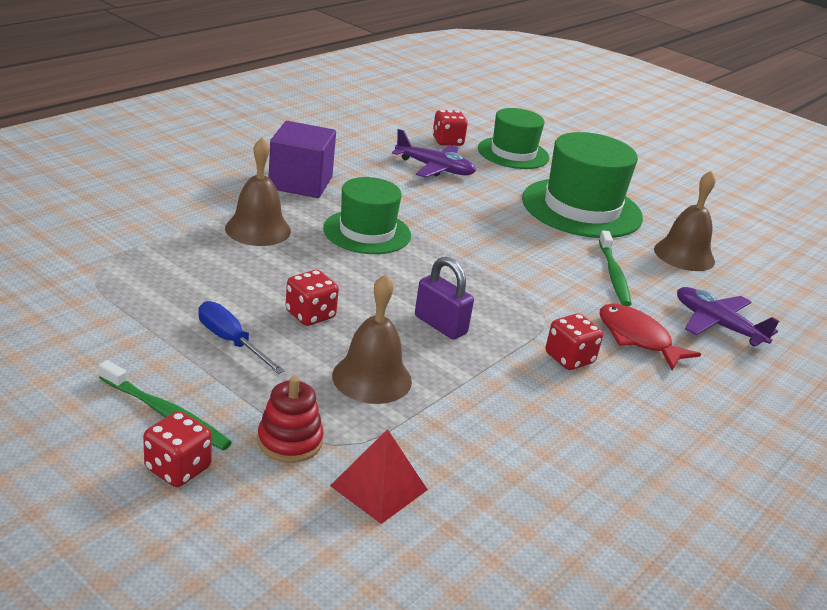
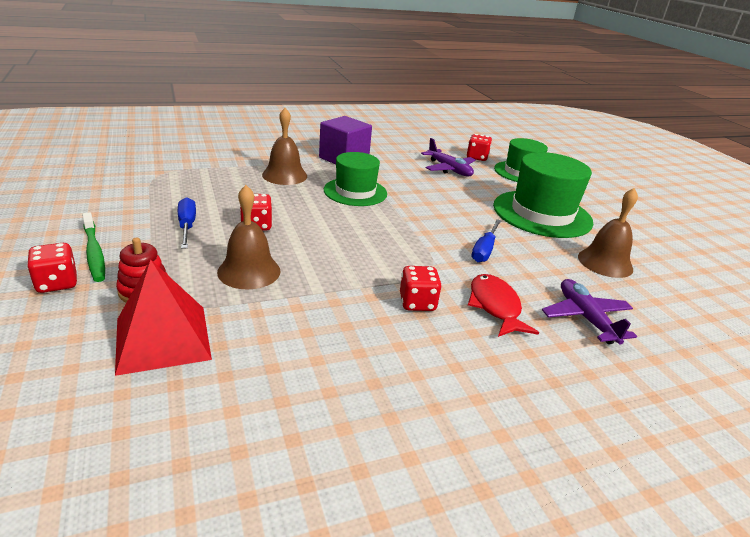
camera: 30 degrees right, 0 degrees up
red pyramid [330,429,428,524] -> red pyramid [115,260,212,376], size x1.51
purple padlock [415,257,474,339] -> none
green toothbrush [599,230,631,306] -> none
none -> blue screwdriver [471,219,501,263]

